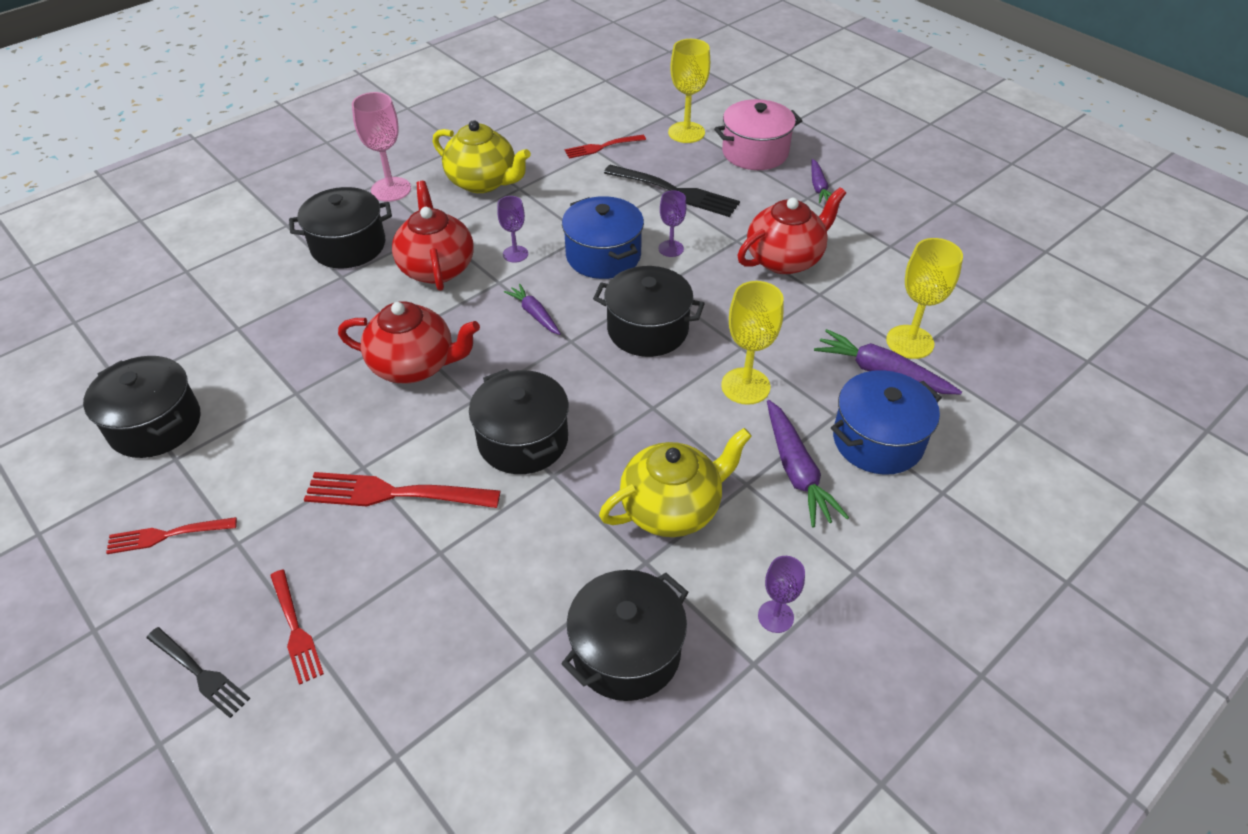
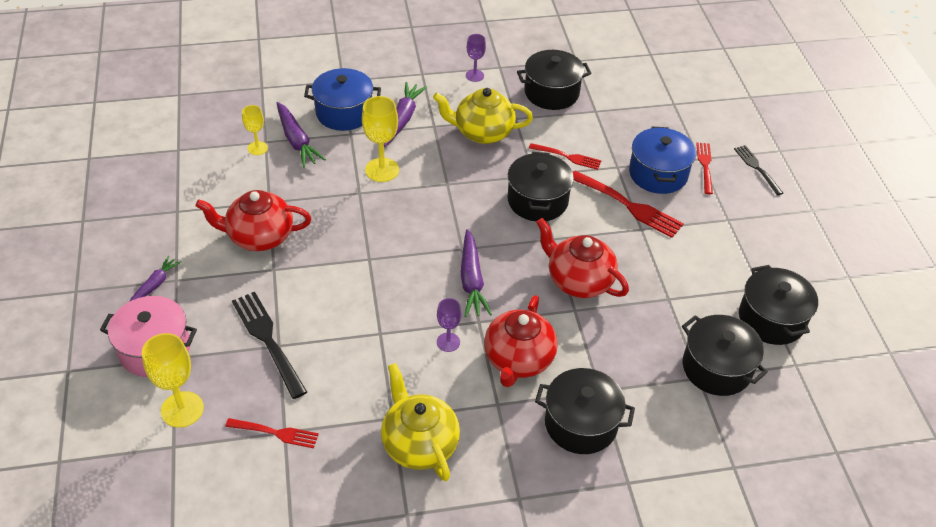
camera: 150 degrees left, 0 degrees up
red fork [106,517,237,554] -> red fork moved to [529,143,601,170]
pink goblet [352,92,411,202] -> none
purple carrot [504,284,561,335] -> purple carrot [460,229,492,317], size x1.61
blue pot [562,196,644,279] -> blue pot moved to [629,127,696,194]
black pot [593,266,705,357] -> black pot moved to [682,315,768,396]
purple goblet [658,190,687,257] -> none
yellow goblet [886,238,963,359] -> yellow goblet [242,105,268,155], size x0.60

